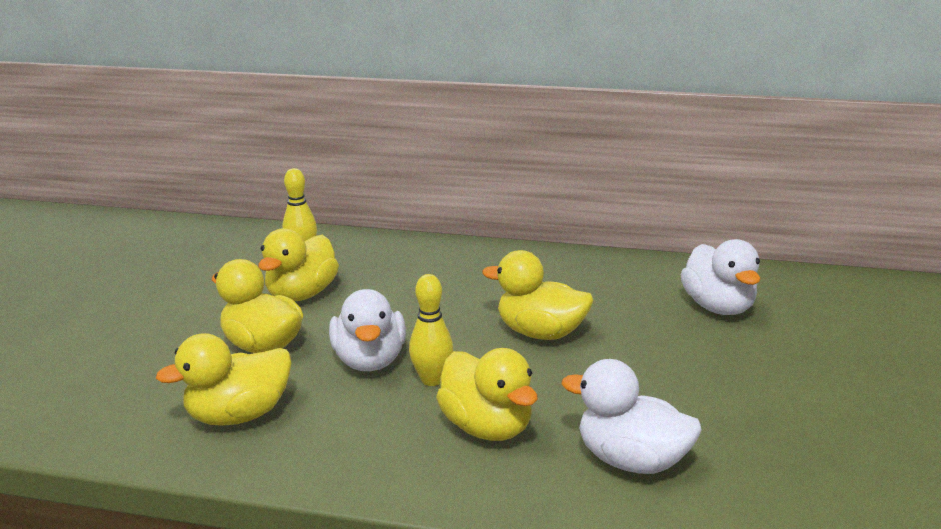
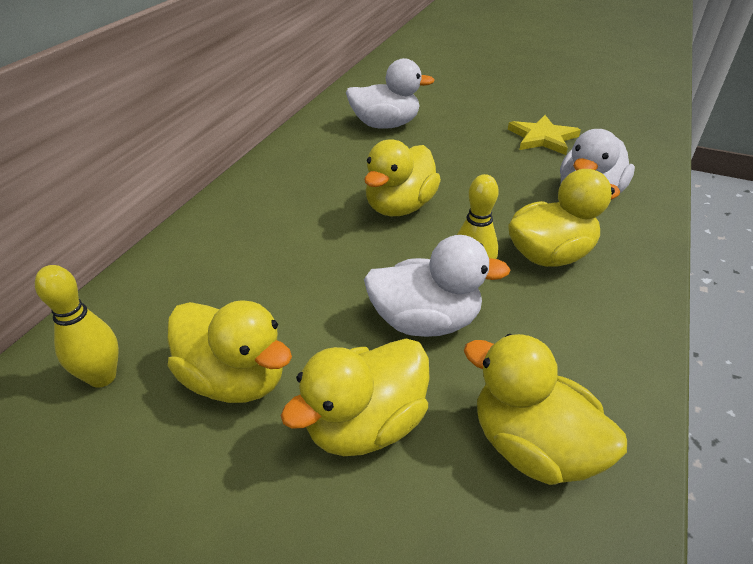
camera: 80 degrees left, 15 degrees up
yellow duck [156,333,291,425] -> yellow duck turned 150 degrees clockwise [464,334,627,485]
none -> yellow star [508,115,581,155]

